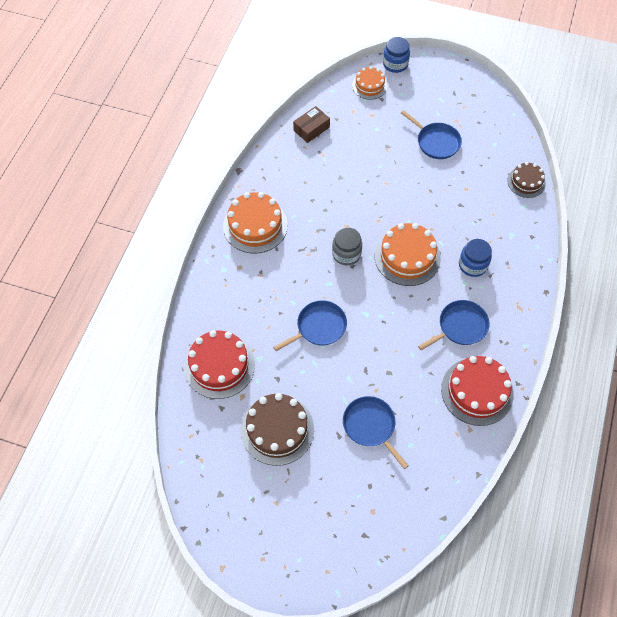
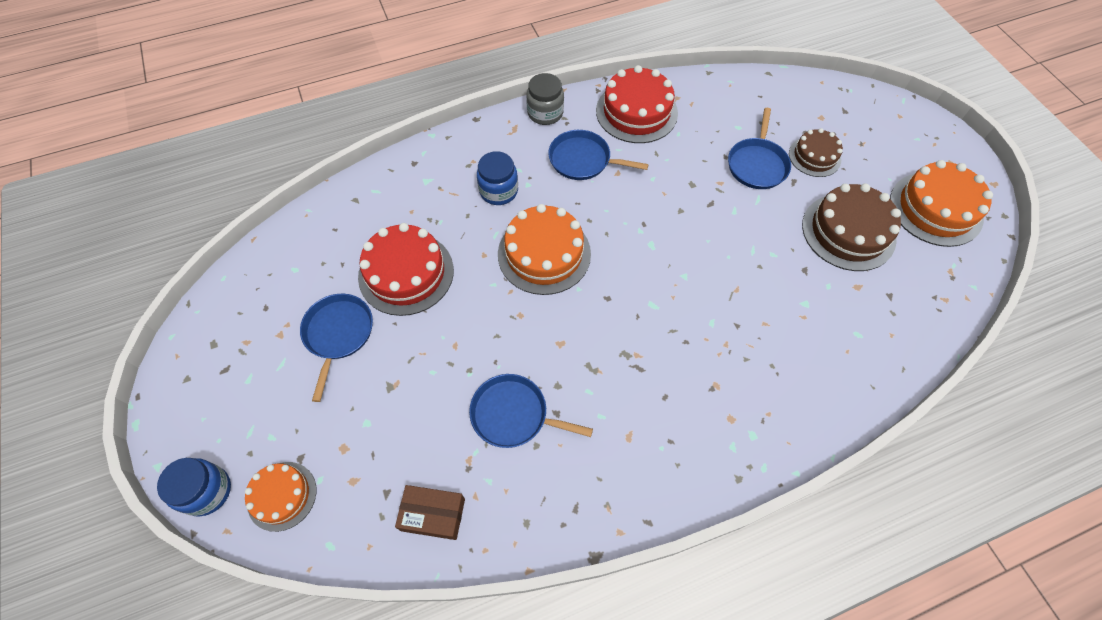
camera: 130 degrees left, 0 degrees up
red cake [184,330,255,399] -> red cake moved to [358,223,454,316]
orange cake [223,192,288,253] -> orange cake moved to [890,160,993,247]
blue pan [273,300,347,351] -> blue pan moved to [469,374,593,448]
grey jar [332,227,362,266] -> grey jar moved to [526,73,564,125]
brown cake [507,162,546,198] -> brown cake moved to [789,128,843,177]

